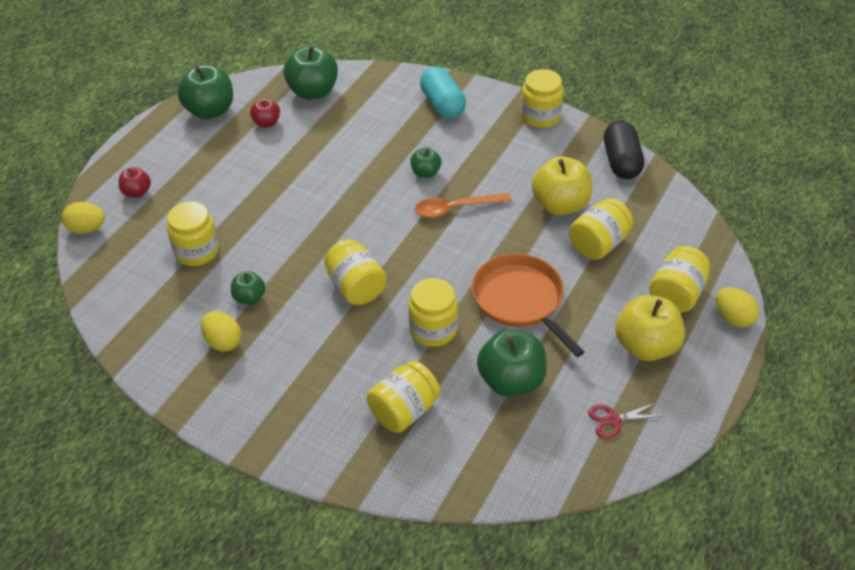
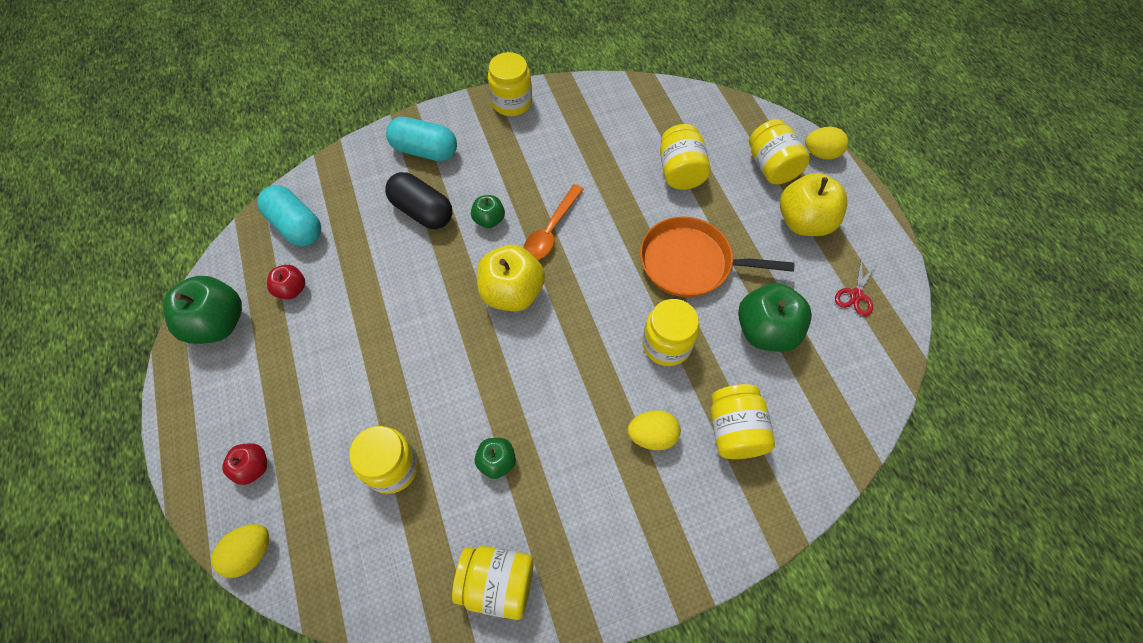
camera: 50 degrees left, 15 degrees up
yellow egg [201,311,241,352] -> yellow egg moved to [628,410,681,450]
green apple [283,46,338,100] -> turquoise capsule [257,185,321,246]
yellow jar [324,239,387,305] -> yellow jar moved to [452,546,534,620]
yellow apple [532,156,592,215] -> yellow apple moved to [477,245,545,311]
black capsule [604,121,644,179] -> black capsule moved to [385,172,452,229]

